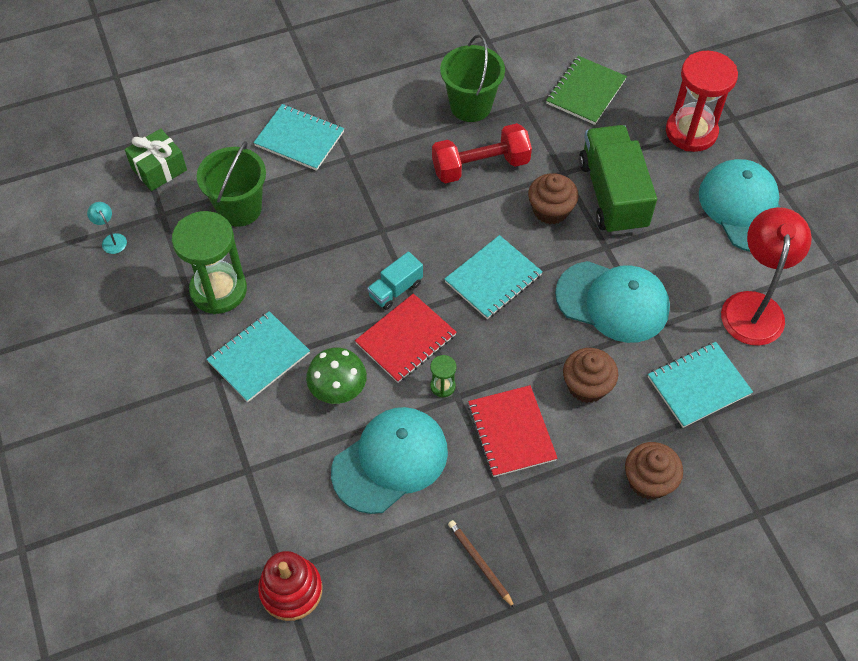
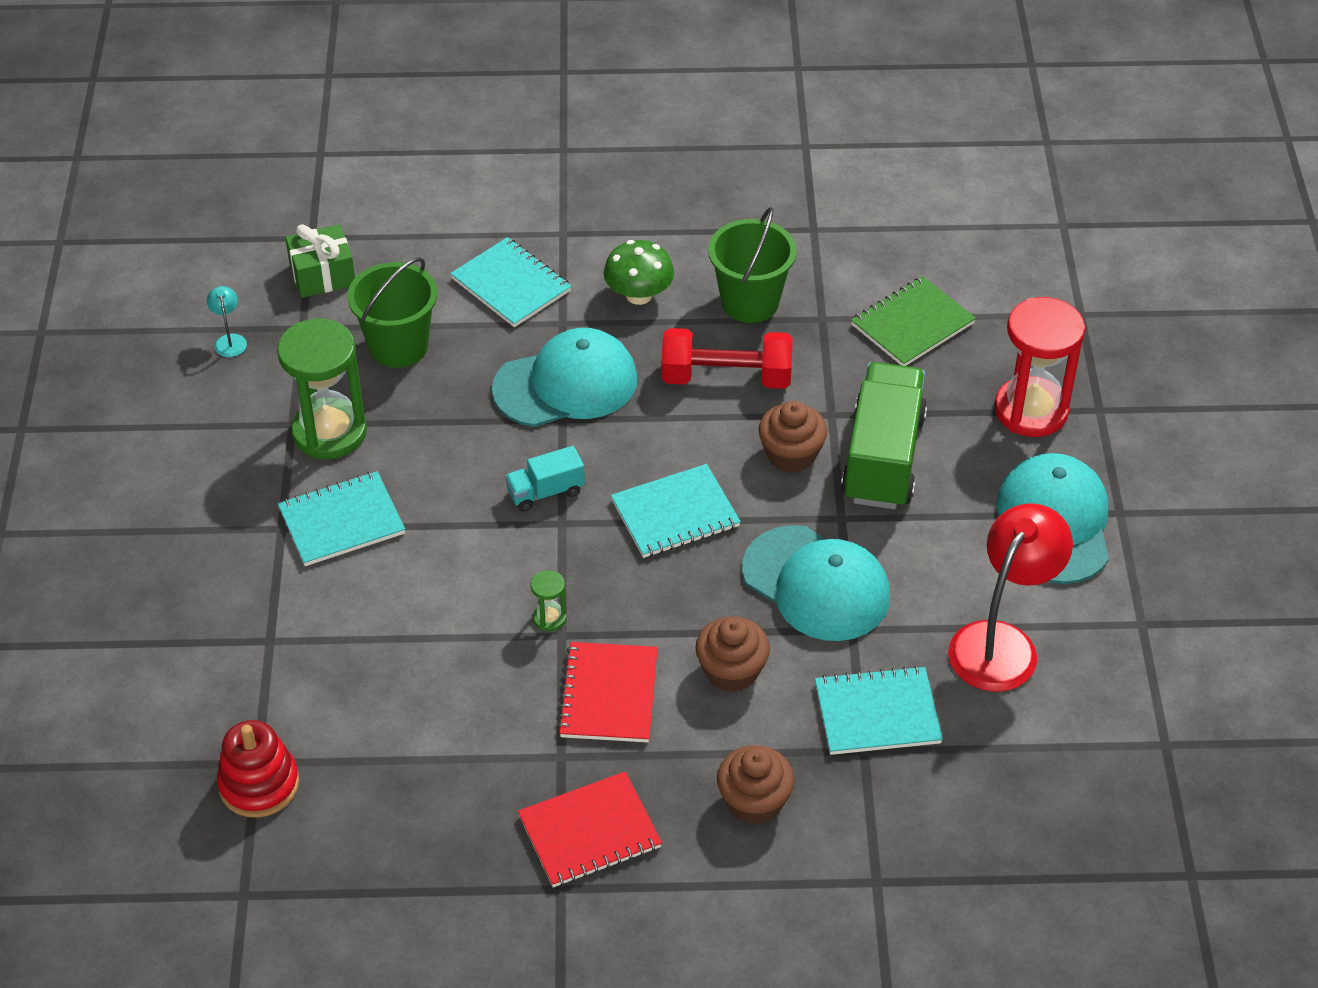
camera: 20 degrees right, 10 degrees down
green mushroom [306,348,367,404] -> green mushroom moved to [604,240,674,305]
turquoise cap [331,407,448,514] -> turquoise cap moved to [492,328,637,427]
red notebook [355,293,457,383] -> red notebook moved to [518,771,662,887]
brown pencil [448,520,515,608] -> none

